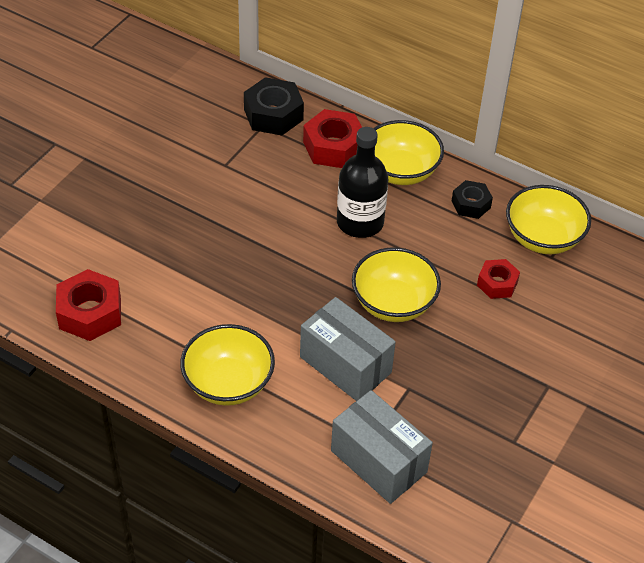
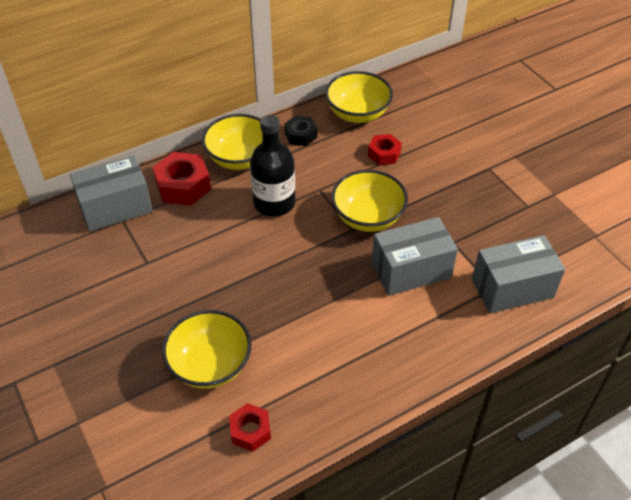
camera: 60 degrees left, 0 degrees up
red nut [56,269,121,341] -> red nut [229,403,271,452], size x0.61
yellow bowl [180,324,275,406] -> yellow bowl moved to [162,310,252,389]
black nut [244,77,304,135] -> grey box [70,156,153,232]

